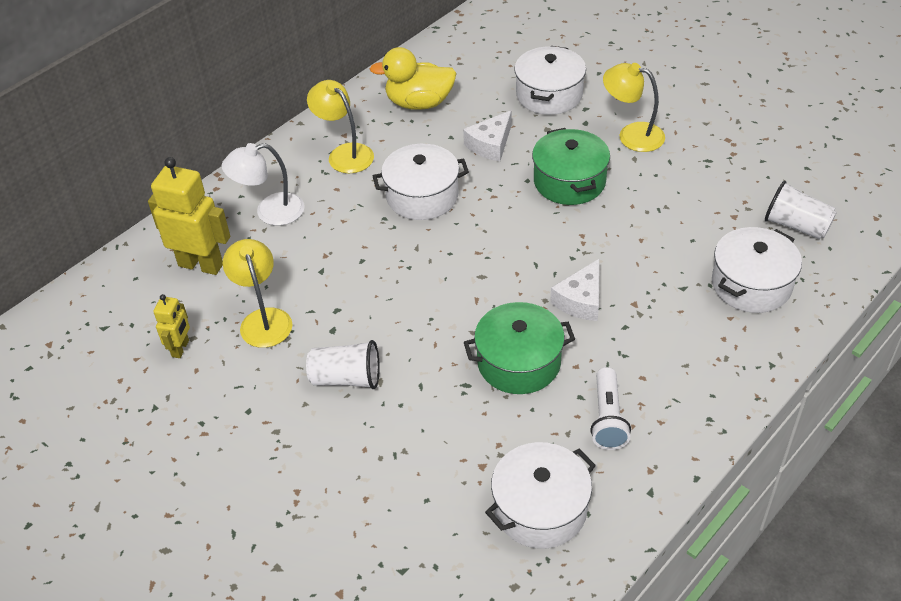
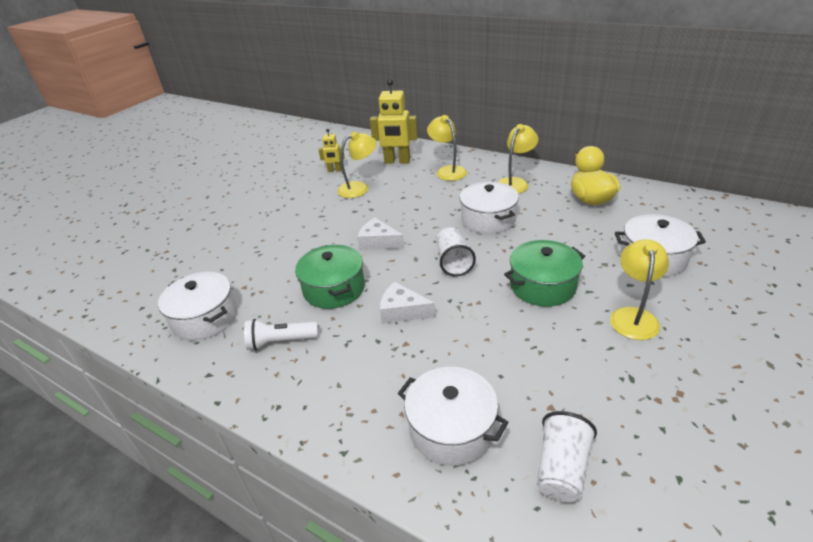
camera: 80 degrees right, 10 degrees down
yellow robot [148,157,230,275] -> yellow robot turned 90 degrees clockwise [370,79,418,164]
white lamp [222,143,305,226] -> yellow lamp [427,115,467,181]
white cup [306,340,380,389] -> white cup moved to [436,227,476,277]
white cheese [463,111,511,161] -> white cheese moved to [357,218,404,250]

